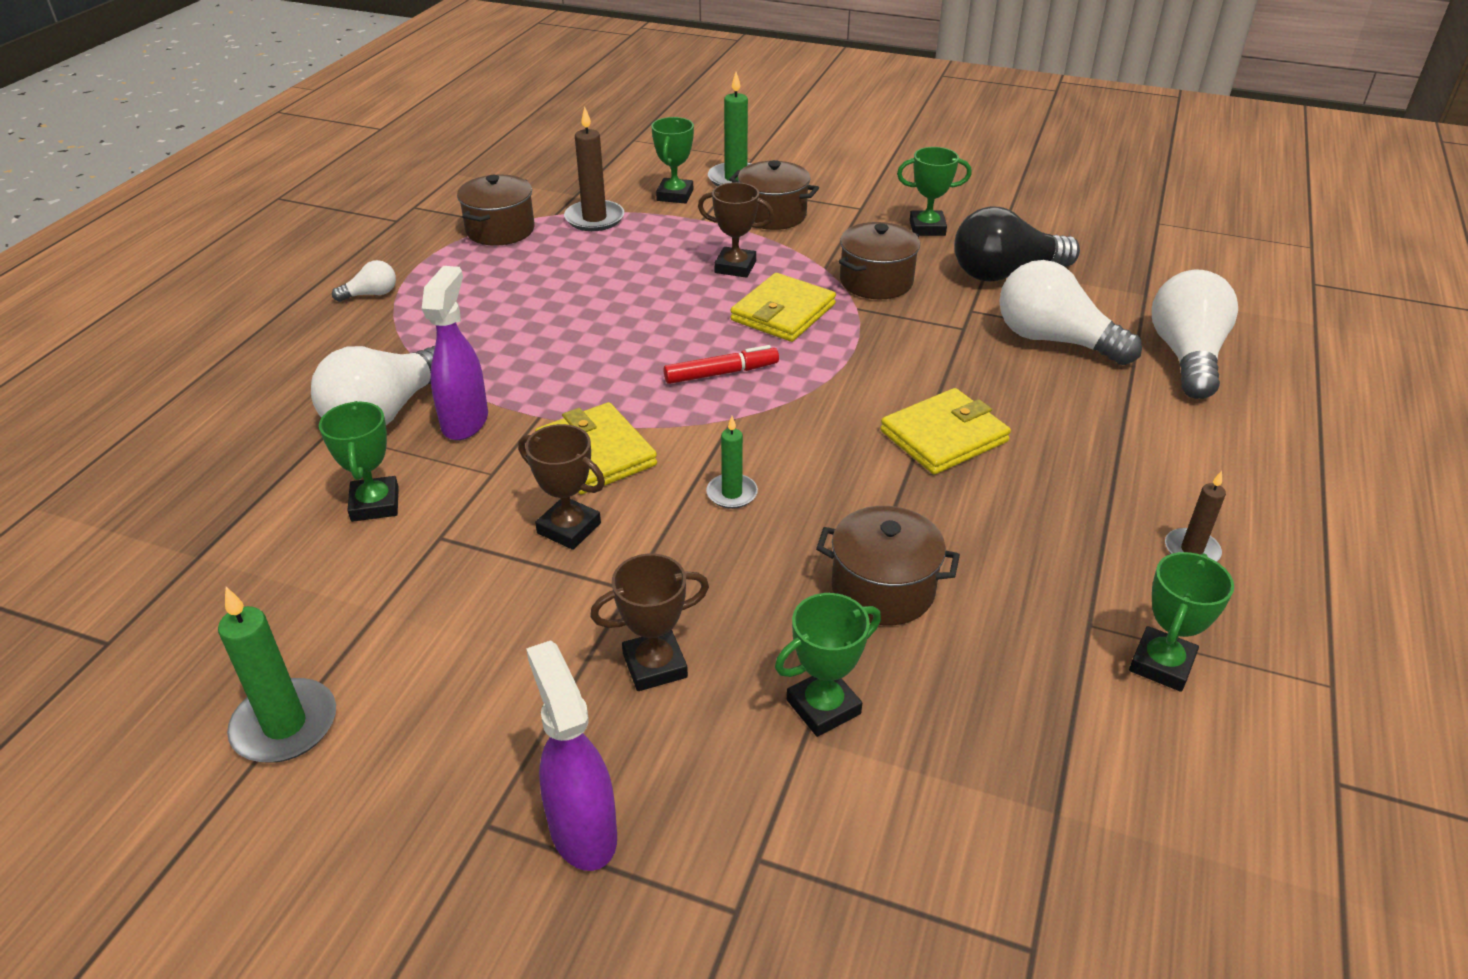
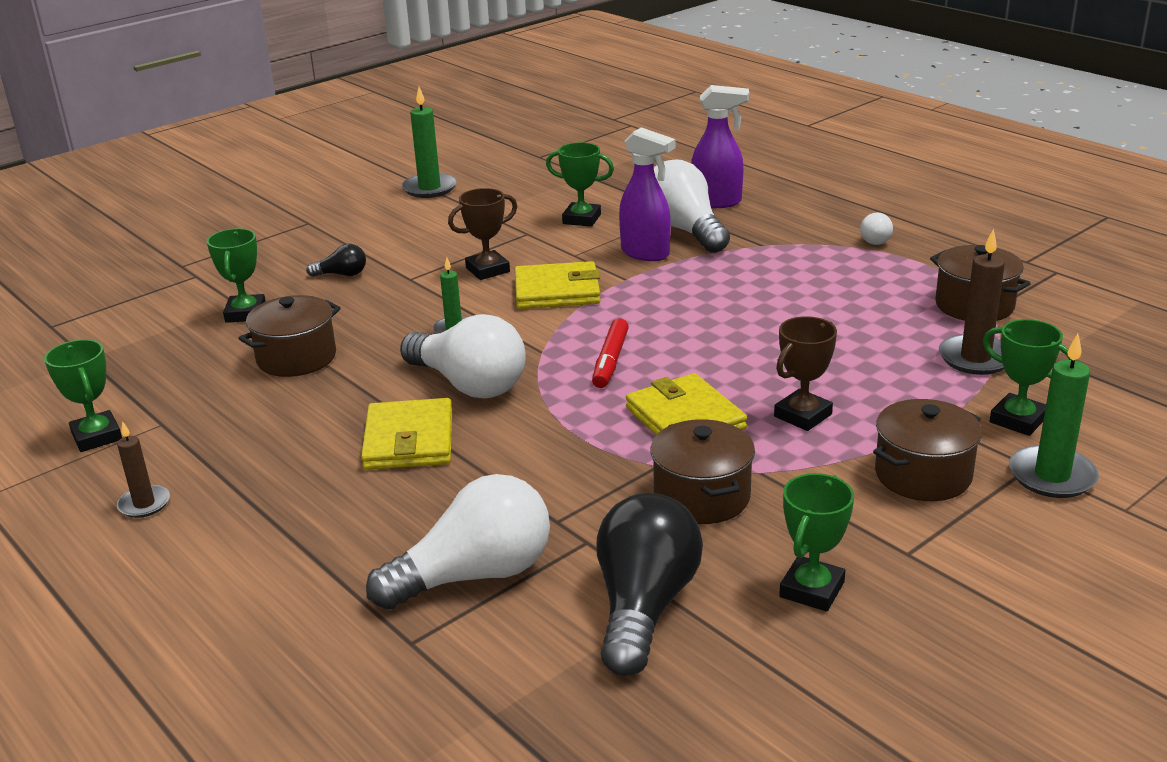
camera: 120 degrees right, 10 degrees down
purple spray bottle [526,640,617,871] -> purple spray bottle moved to [691,85,749,208]
brown trophy [590,554,709,691] -> black light bulb [306,244,366,277]
white light bulb [1152,270,1238,399] -> white light bulb moved to [400,314,526,398]

